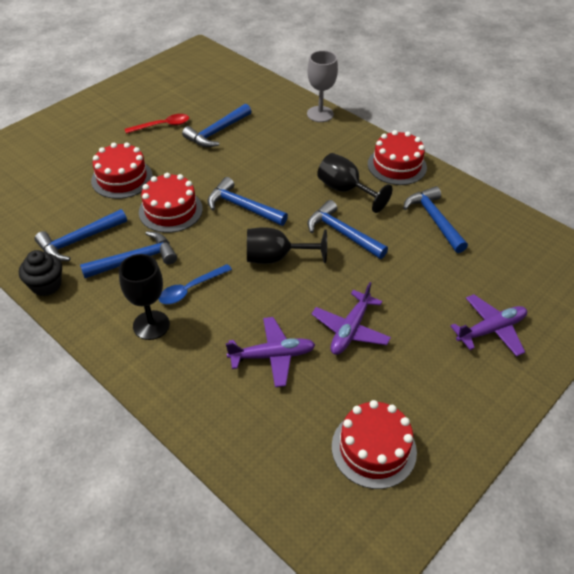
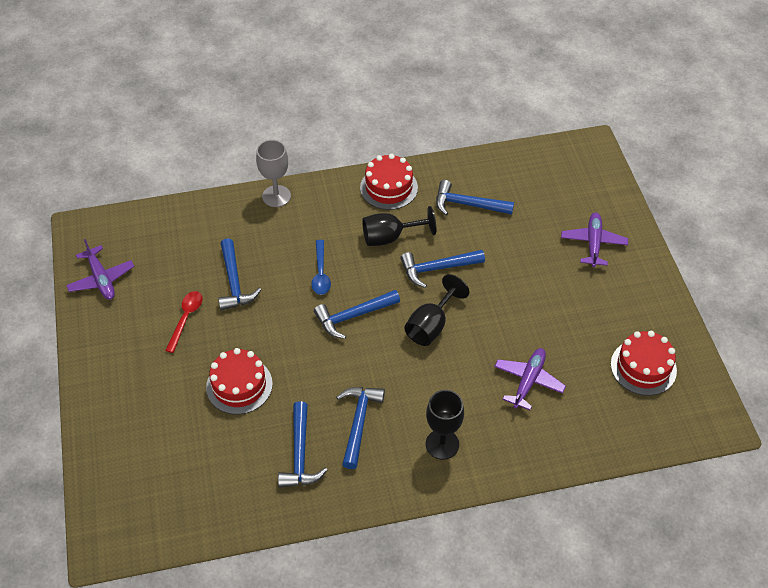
camera: 55 degrees left, 5 degrees up
black cupcake [19,250,62,296] -> none
red cake [139,173,203,233] -> none
blue spoon [159,264,232,304] -> blue spoon moved to [312,240,331,295]
purple plane [311,282,391,355] -> purple plane moved to [66,239,134,300]

